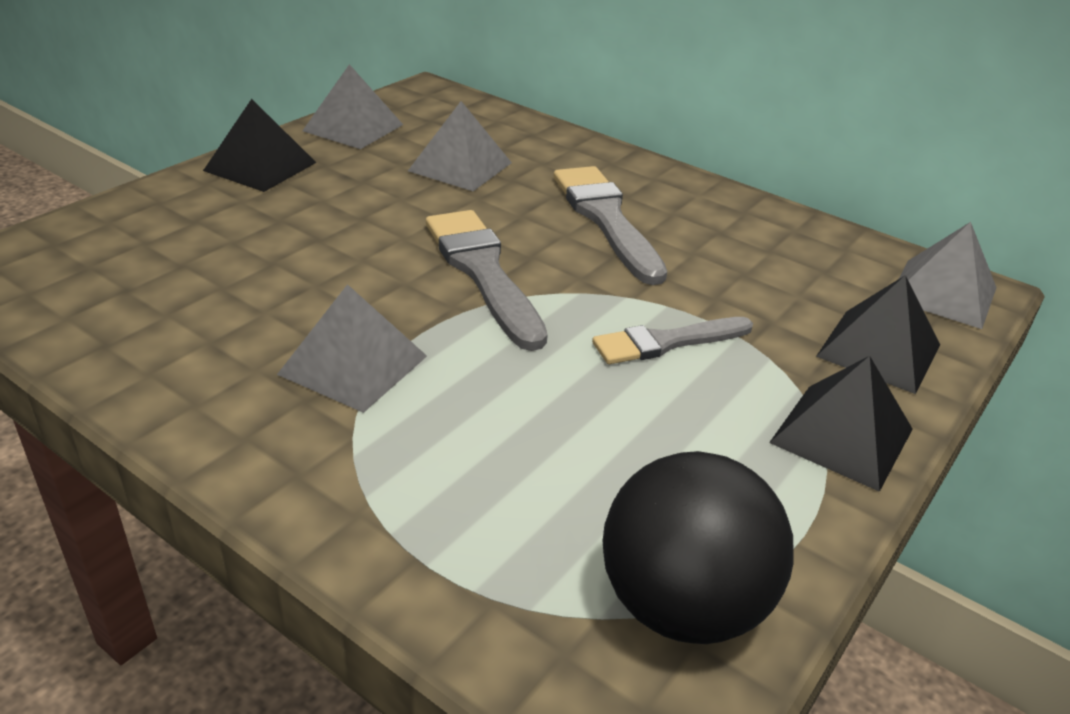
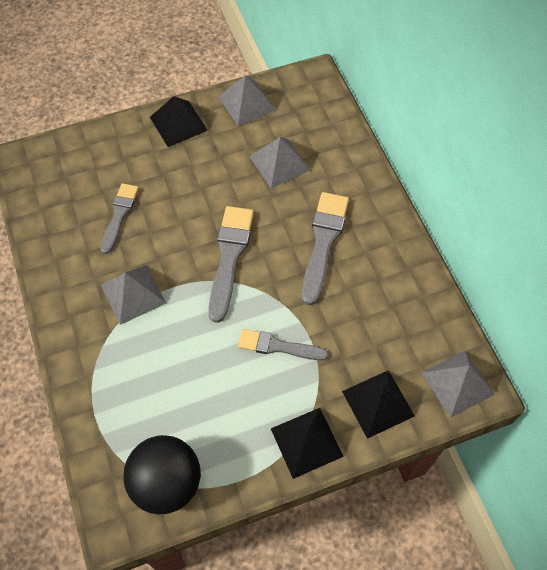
camera: 35 degrees right, 25 degrees up
none -> grey brush [100,183,139,254]

